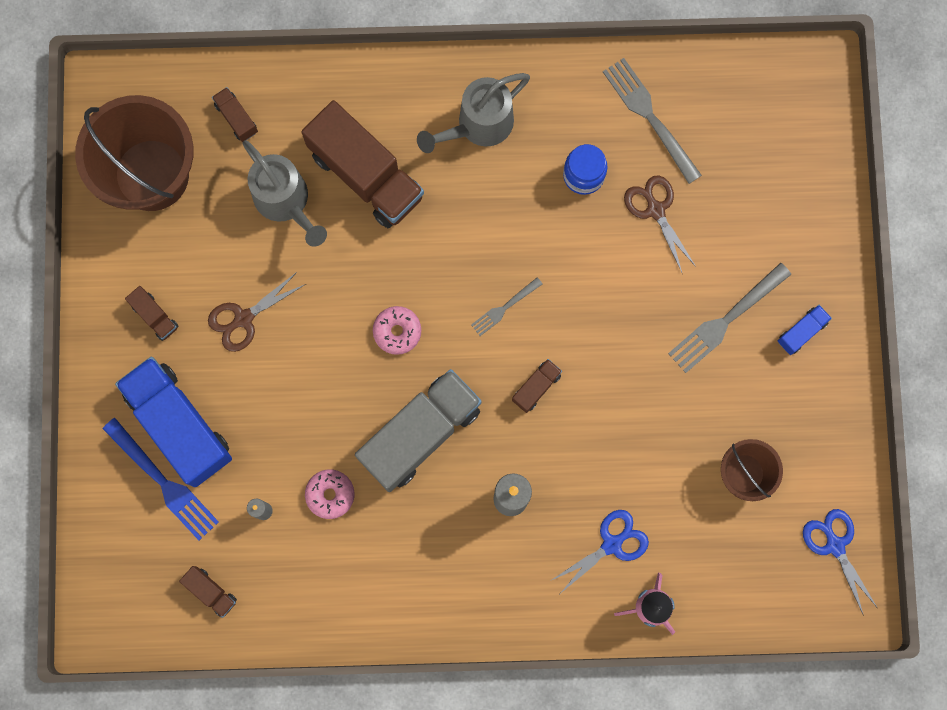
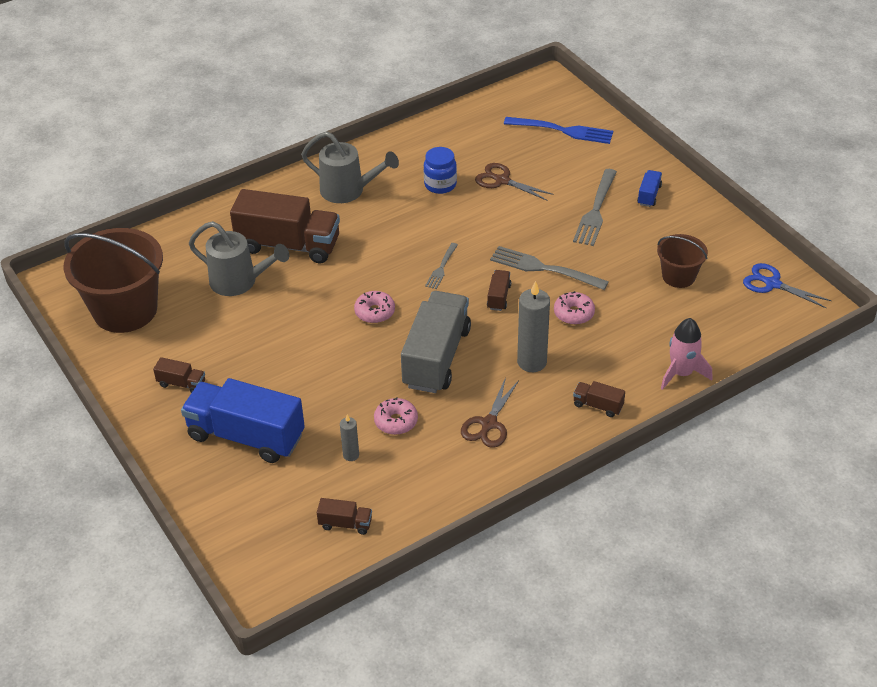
camera: 30 degrees left, 35 degrees down
blue fork [103,418,219,540] -> blue fork moved to [504,117,613,144]
brown scissors [208,271,306,352] -> brown scissors moved to [461,377,519,448]
brown truck [212,87,258,142] -> brown truck moved to [573,381,625,417]
grey watering can [417,73,530,153] -> grey watering can turned 90 degrees counterclockwise [301,131,399,203]
blue scissors [550,510,649,593] -> none
grey fork [603,58,702,184] -> grey fork moved to [490,246,609,290]
none -> pink donut [554,291,595,325]

